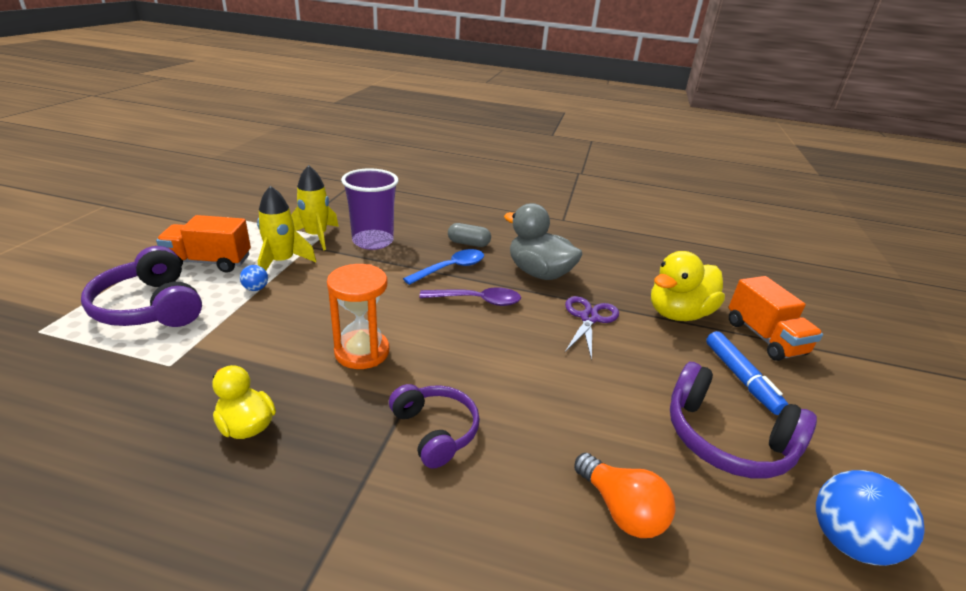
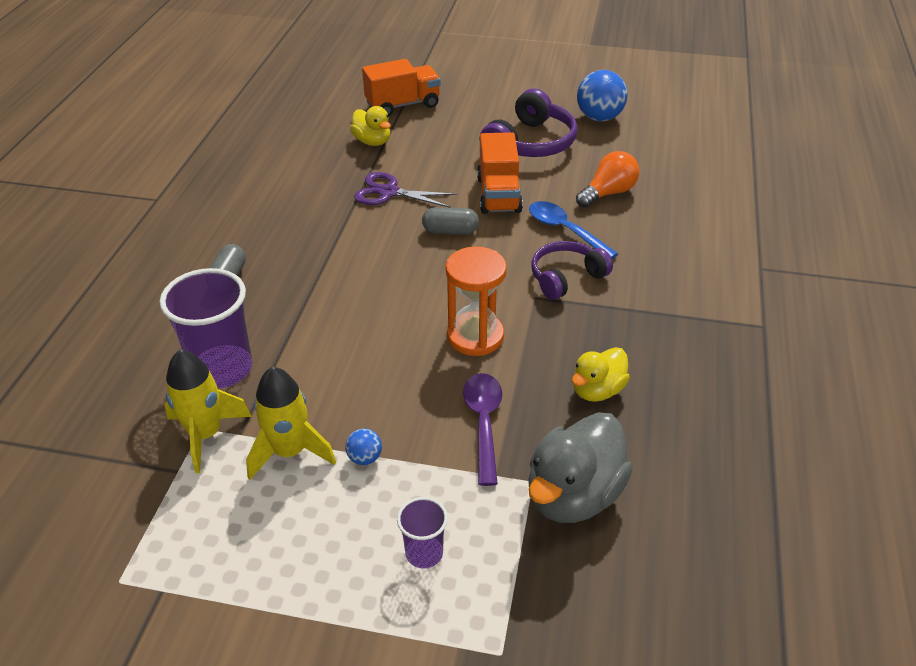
camera: 90 degrees left, 10 degrees up
purple headphones [81,246,202,327] -> purple cup [397,497,448,568]
orange truck [156,215,251,273] -> orange truck moved to [477,132,523,214]
blue spoon [403,249,484,285] -> blue spoon moved to [529,201,618,259]
purple spoon [419,287,521,306] -> purple spoon moved to [463,373,502,486]
grey duck [504,203,583,280] -> grey duck moved to [528,412,632,523]
yellow duck [651,251,725,321] -> yellow duck [350,106,391,146], size x0.60
blue marker [706,331,788,415] -> none
none -> grey capsule [422,207,479,235]

